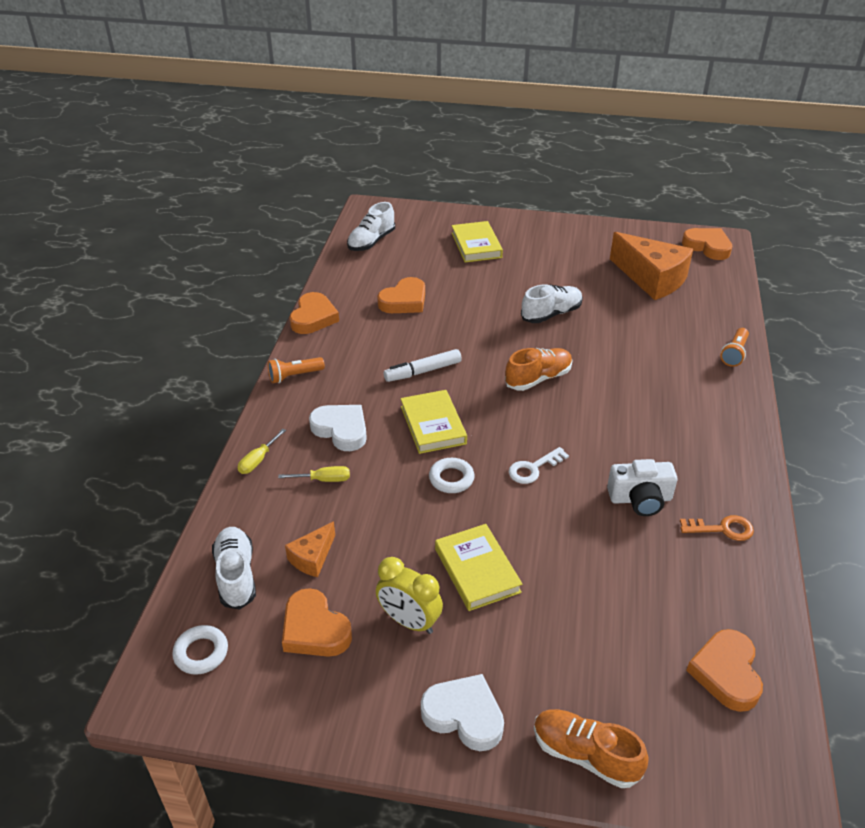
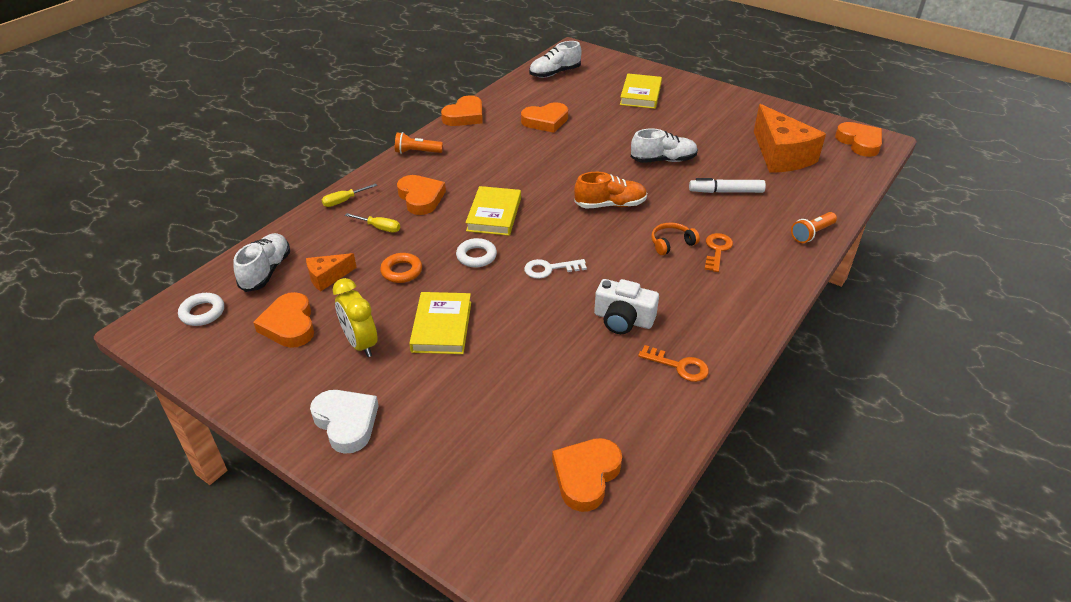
camera: 25 degrees right, 0 degrees up
white heart [309,405,367,451] -> orange heart [397,175,446,215]
white marker [384,349,462,382] -> white marker moved to [689,178,766,193]
orange shoe [534,709,649,788] -> none
none -> orange ring [380,253,422,283]
none -> orange headphones [651,223,700,255]
none -> orange key [705,233,733,272]

